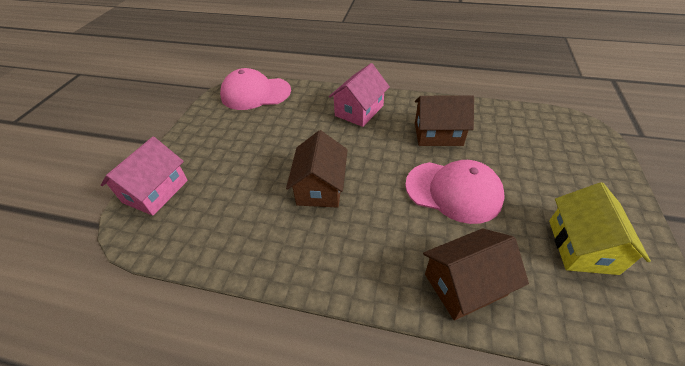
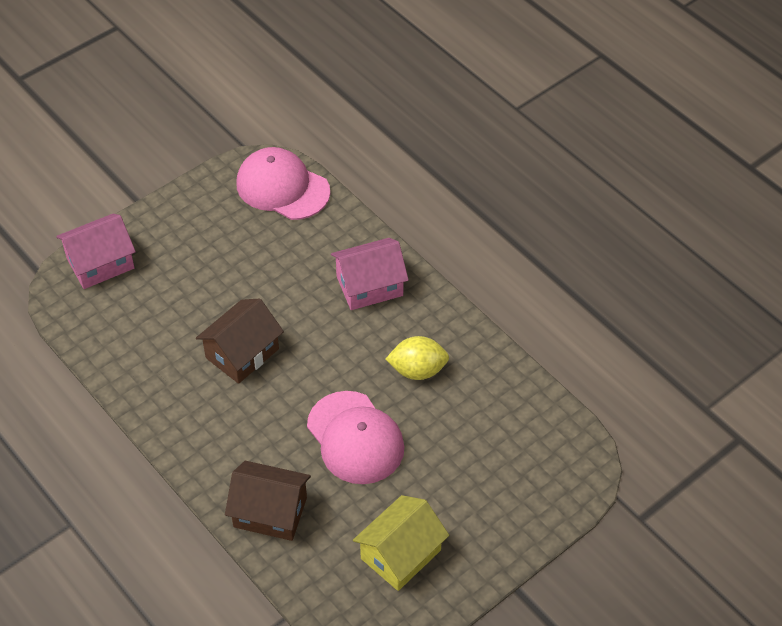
camera: 35 degrees right, 5 degrees up
brown house [415,95,474,146] -> yellow lemon [386,336,449,380]

